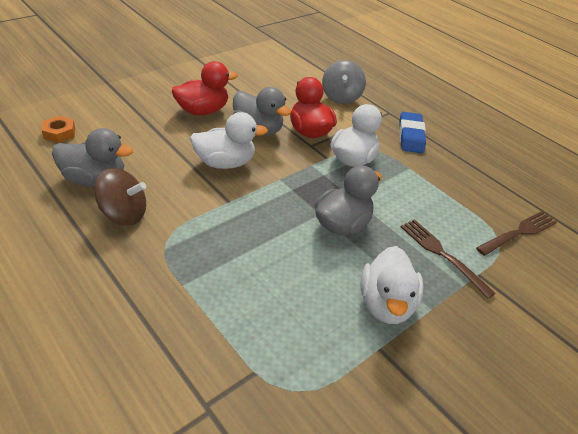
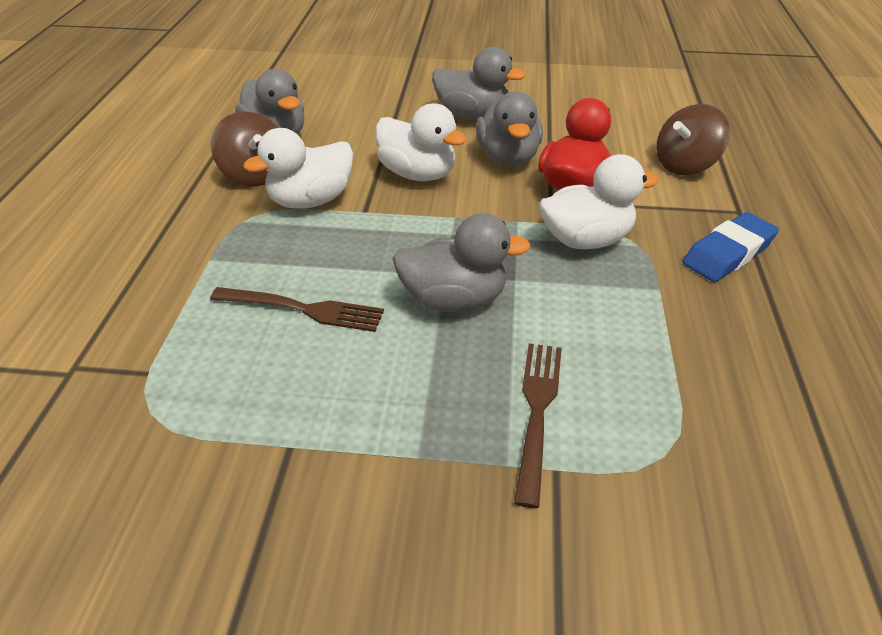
camera: 50 degrees right, 0 degrees up
orange nut [42,116,75,143] -> none
red duck [172,61,238,115] -> grey duck [432,47,526,120]
grey spinning top [322,60,366,104] -> brown spinning top [656,104,730,175]
white duck [361,246,424,324] -> white duck moved to [243,128,353,208]
brown fork [476,211,557,256] -> brown fork moved to [210,287,384,332]

